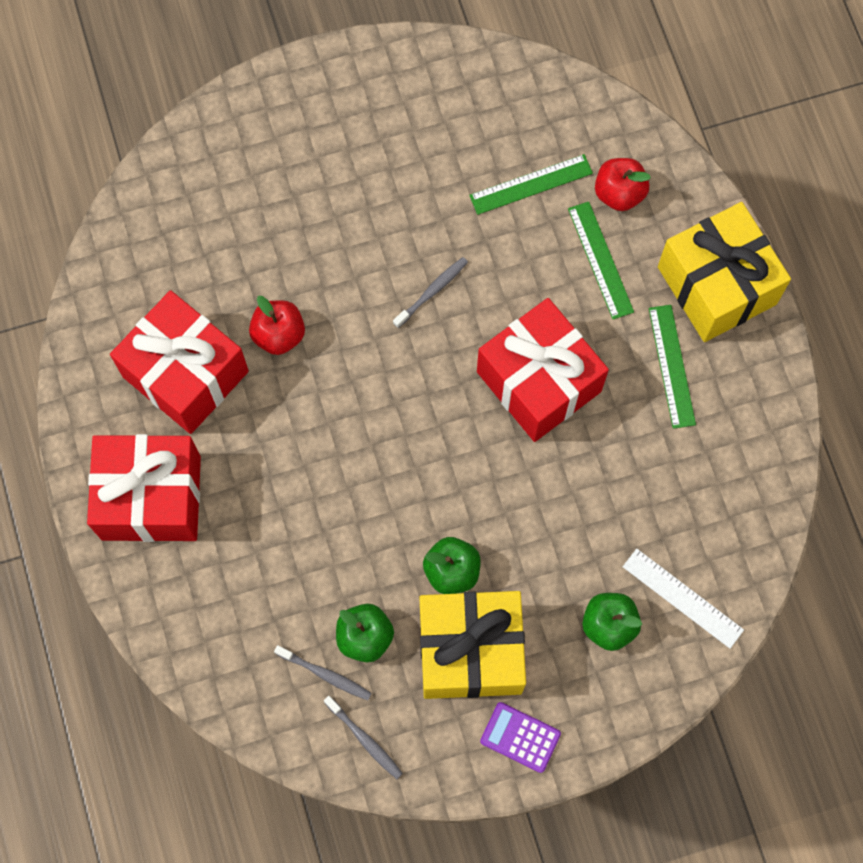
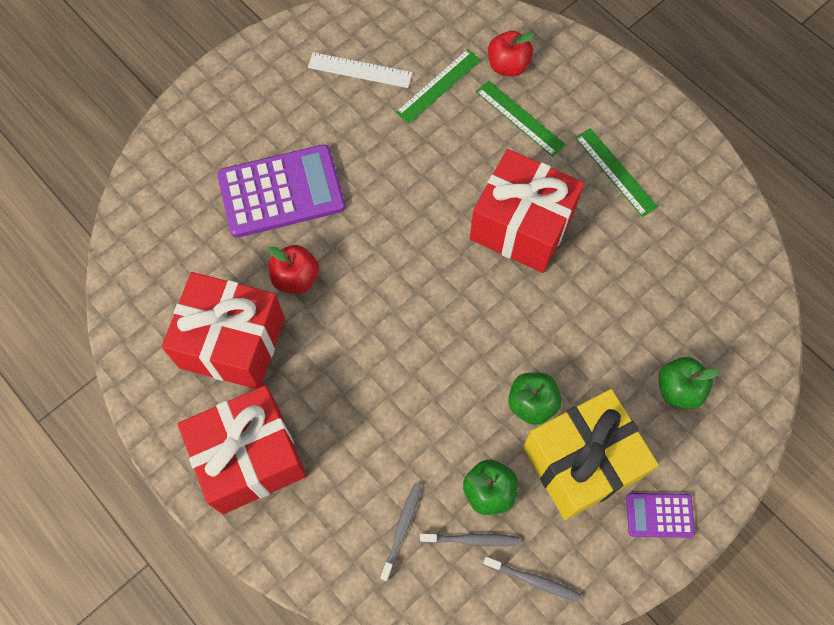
camera: 25 degrees left, 5 degrees down
grey toothbrush [393,257,468,328] -> grey toothbrush moved to [380,484,421,581]
white ruler [623,549,744,648] -> white ruler moved to [308,52,413,88]
yellow gift [658,202,791,342] -> none
none -> purple calculator [217,145,345,238]

